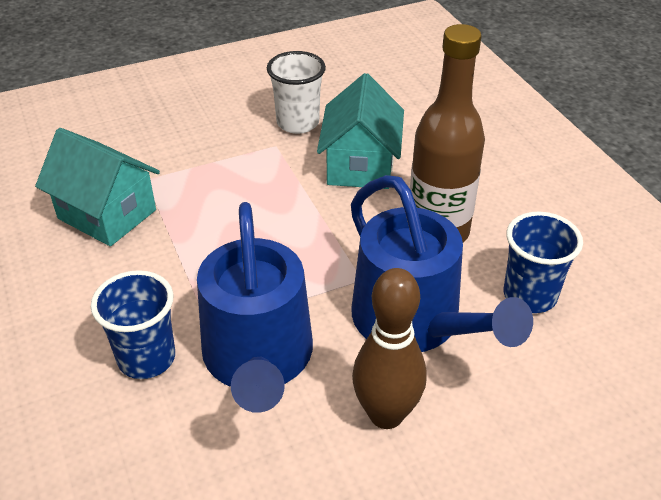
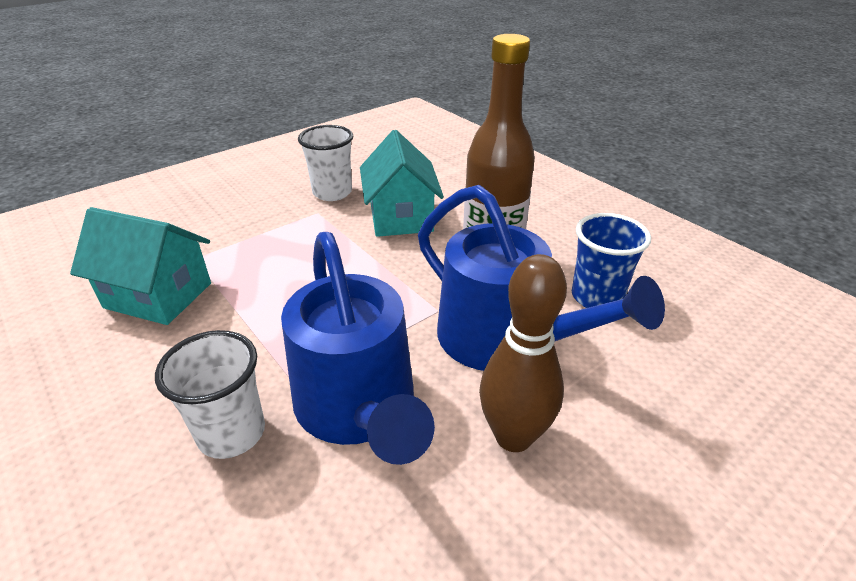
camera: 15 degrees left, 5 degrees down
blue cup [91,270,175,379] -> white cup [155,330,265,459]

